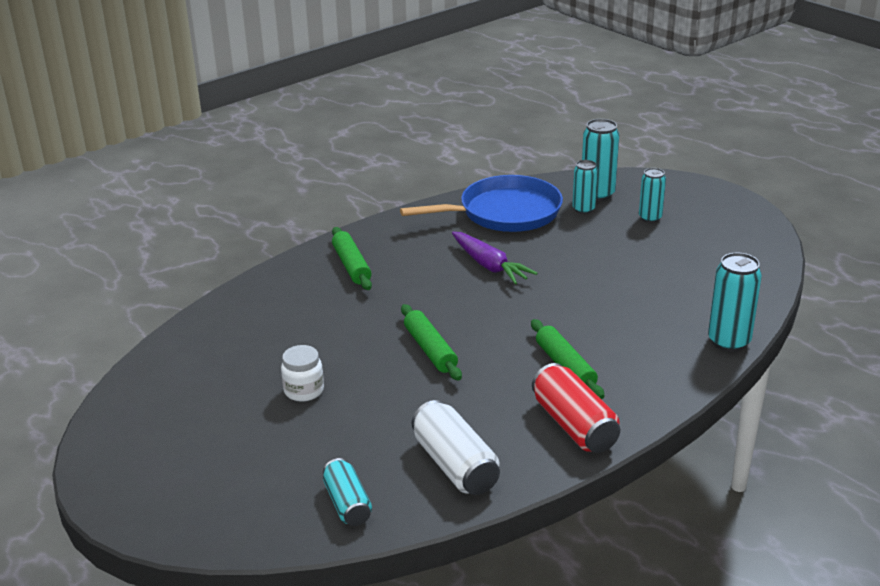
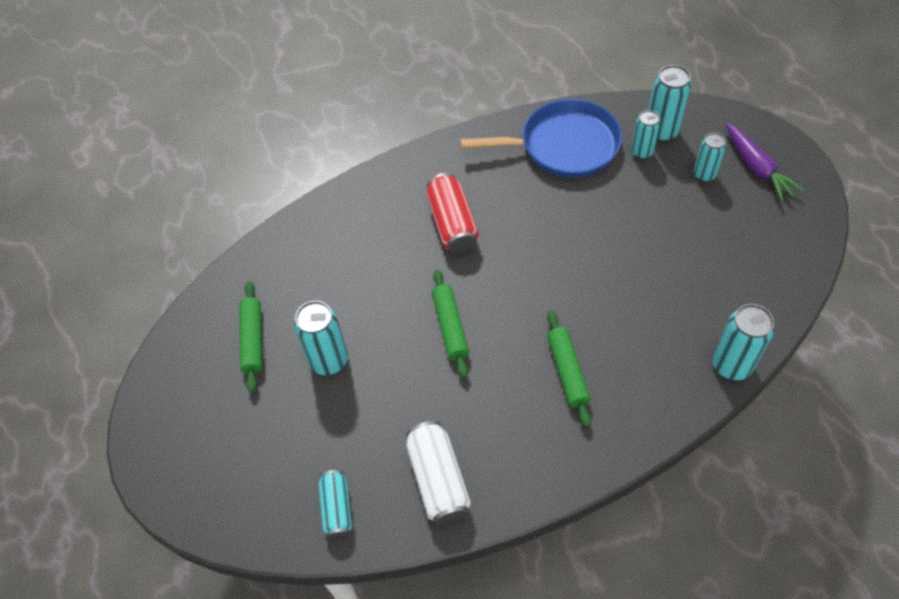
camera: 15 degrees right, 25 degrees up
white jar [281,345,324,402] -> turquoise can [294,301,348,375]
green rolling pin [332,227,372,290] -> green rolling pin moved to [239,282,262,393]
purple carrot [452,232,537,284] -> purple carrot moved to [726,123,804,202]
red can [532,363,620,453] -> red can moved to [427,173,479,254]

